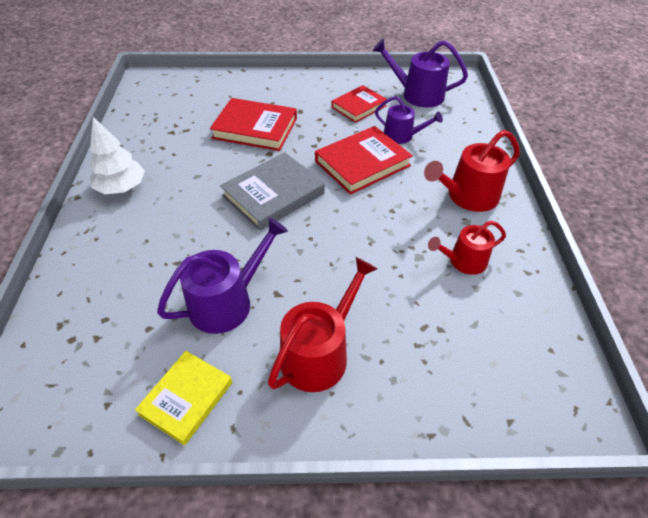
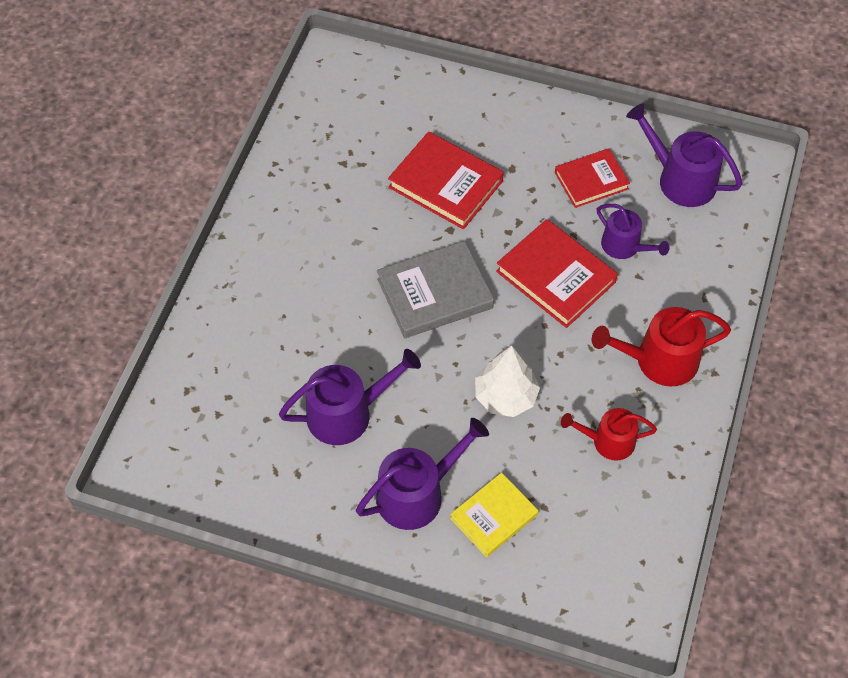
camera: 20 degrees right, 10 degrees up
white tree [89,117,145,194] -> white tree moved to [475,345,540,417]
yellow book [135,351,232,445] -> yellow book moved to [450,473,538,557]
red watering can [268,257,377,392] -> purple watering can [356,418,489,530]
red book [315,126,413,195] -> red book turned 60 degrees clockwise [496,219,618,328]

